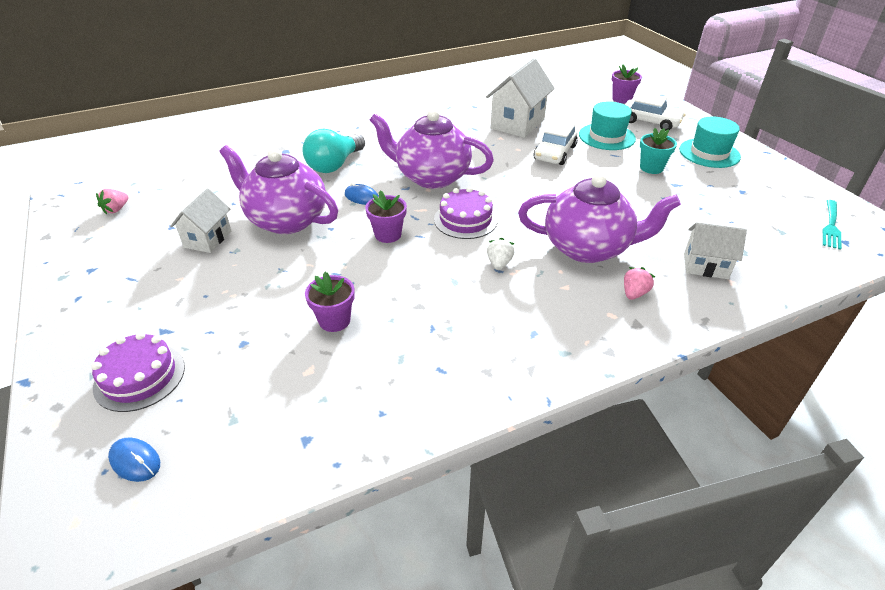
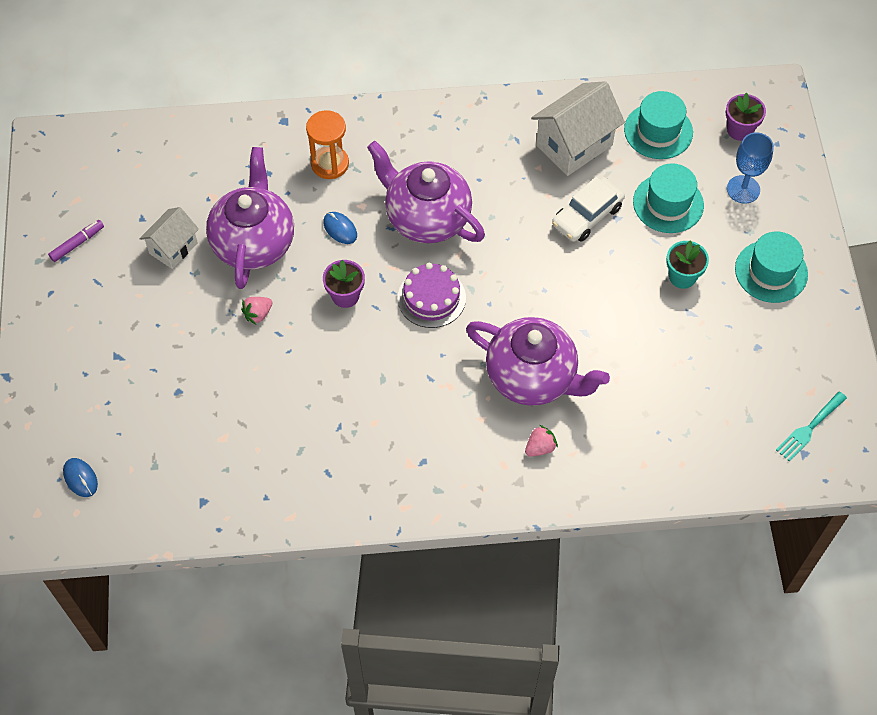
camera: 20 degrees right, 20 degrees up
purple cake [91,332,185,412] -> none
pink strawberry [96,189,128,215] -> pink strawberry moved to [241,297,273,325]
purple teapot [219,145,338,234] -> purple teapot turned 45 degrees clockwise [206,147,294,289]
turquoise light bulb [302,129,365,173] -> orange hourglass [306,110,349,179]
purple flower pot [305,272,355,332] -> none
white strawberry [487,238,515,270] -> none
white car [625,92,686,131] -> blue goblet [727,132,774,204]
white house [684,222,747,279] -> none
none -> purple marker [48,220,104,262]
none -> turquoise hat [624,91,693,159]

